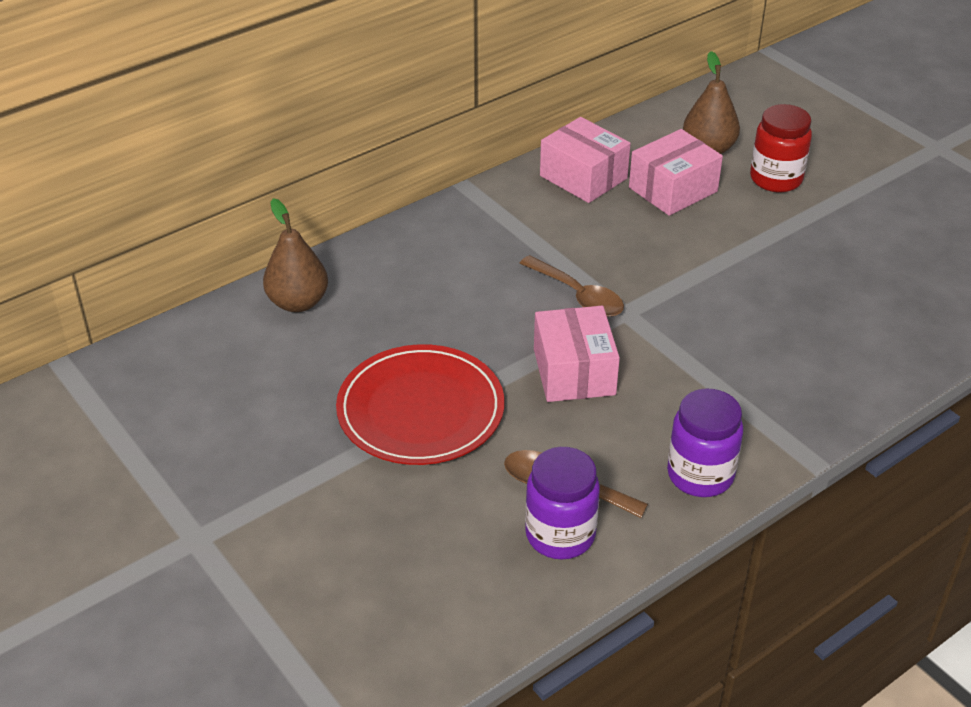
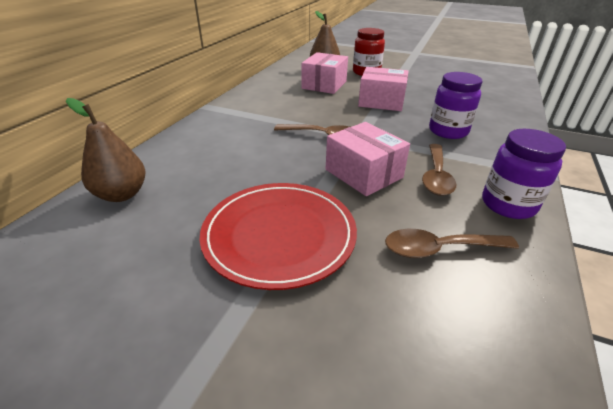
camera: 30 degrees left, 5 degrees down
purple jar [525,447,600,560] -> purple jar moved to [429,72,482,139]
pink box [540,117,631,203] -> pink box moved to [358,67,409,111]
none -> brown spoon [422,144,456,196]

